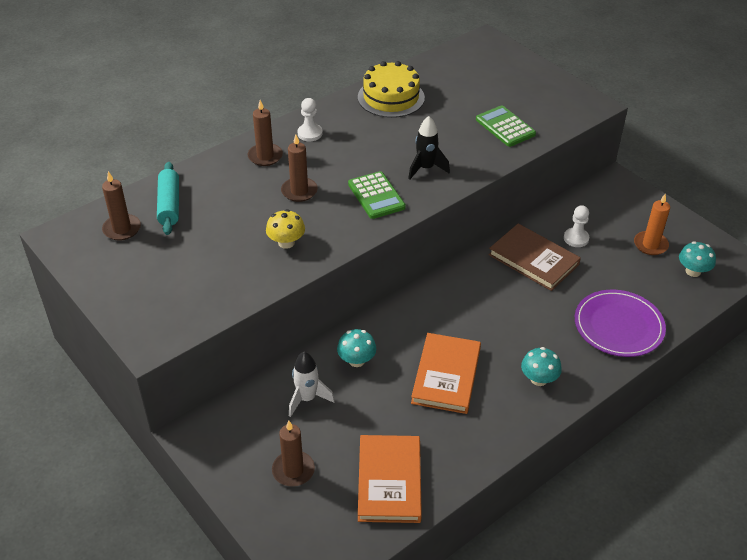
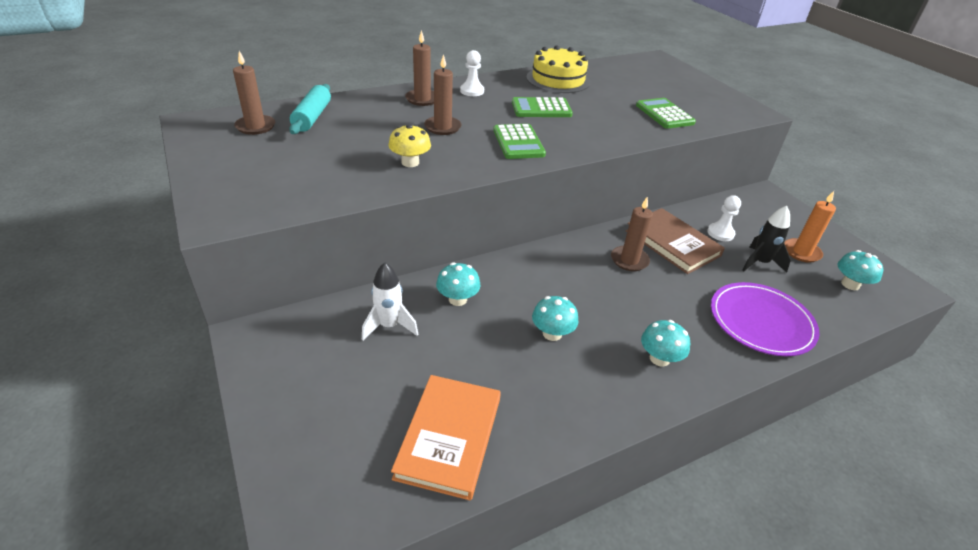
camera: 10 degrees right, 5 degrees down
brown candle [272,421,315,487] -> brown candle moved to [611,197,653,271]
black rocket [408,116,450,180] -> black rocket moved to [742,206,791,272]
orange book [411,333,481,414] -> turquoise mushroom [532,296,578,341]
none -> green calculator [512,97,573,117]

